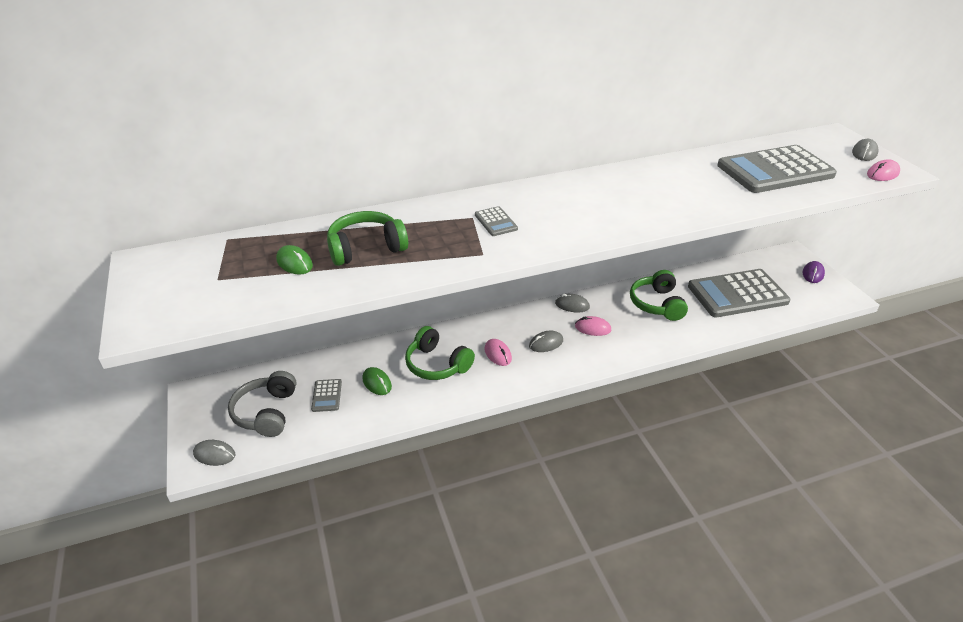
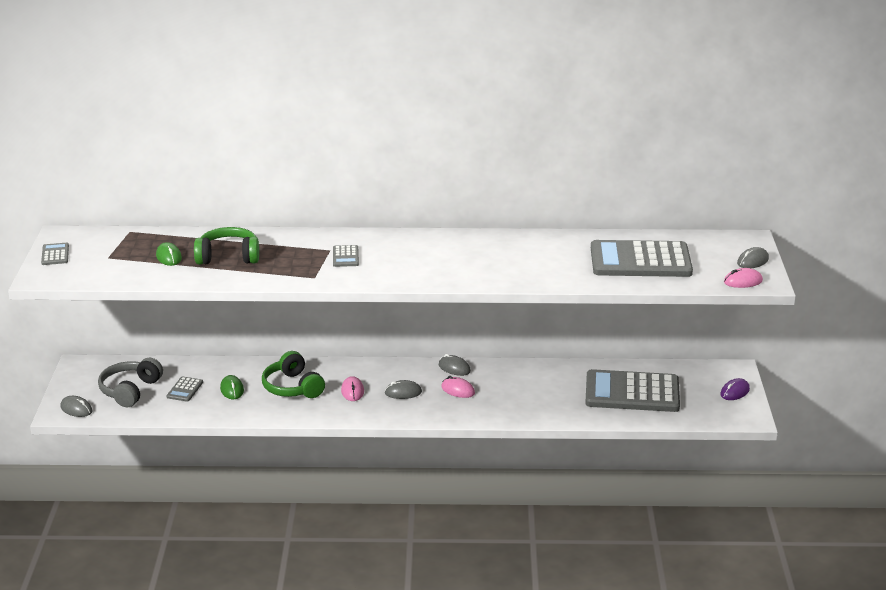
camera: 20 degrees right, 10 degrees down
green headphones [630,270,688,321] -> none
none -> grey calculator [41,243,69,265]

